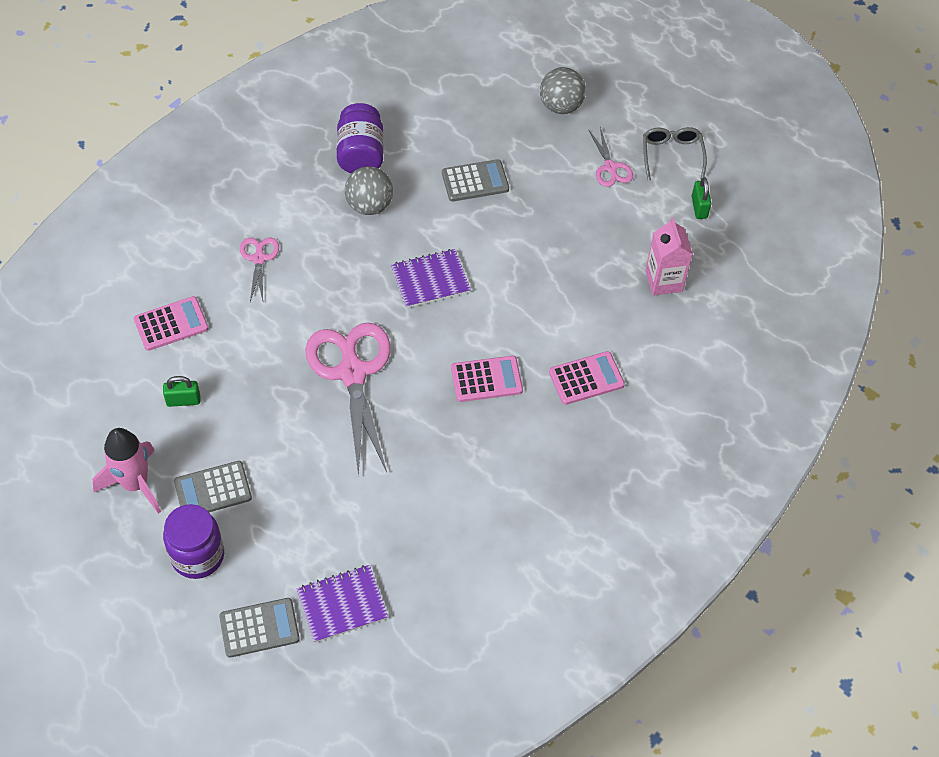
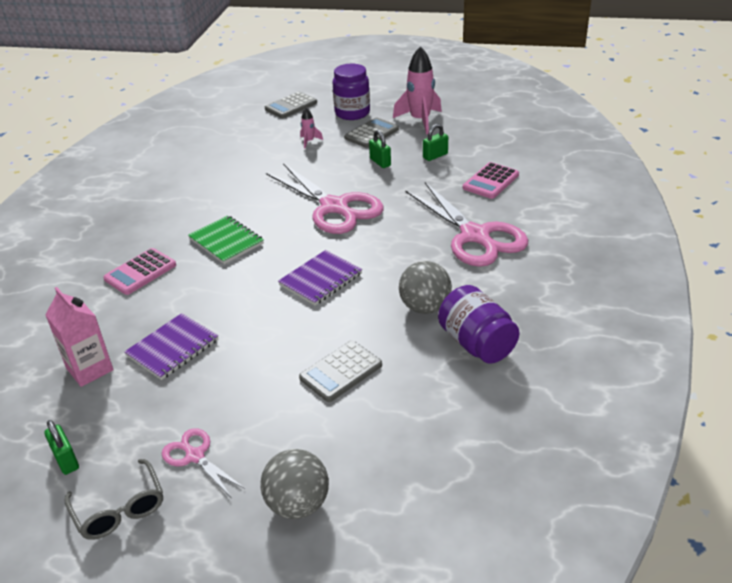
camera: 155 degrees right, 20 degrees down
pink scissors [240,238,279,302] -> pink scissors [406,182,528,267], size x2.07
purple notebook [297,565,388,643] -> purple notebook moved to [124,313,218,380]
pink calculator [451,356,523,402] -> green notebook [188,215,264,264]
none -> pink rocket [300,107,323,148]
none -> green padlock [369,130,391,168]

